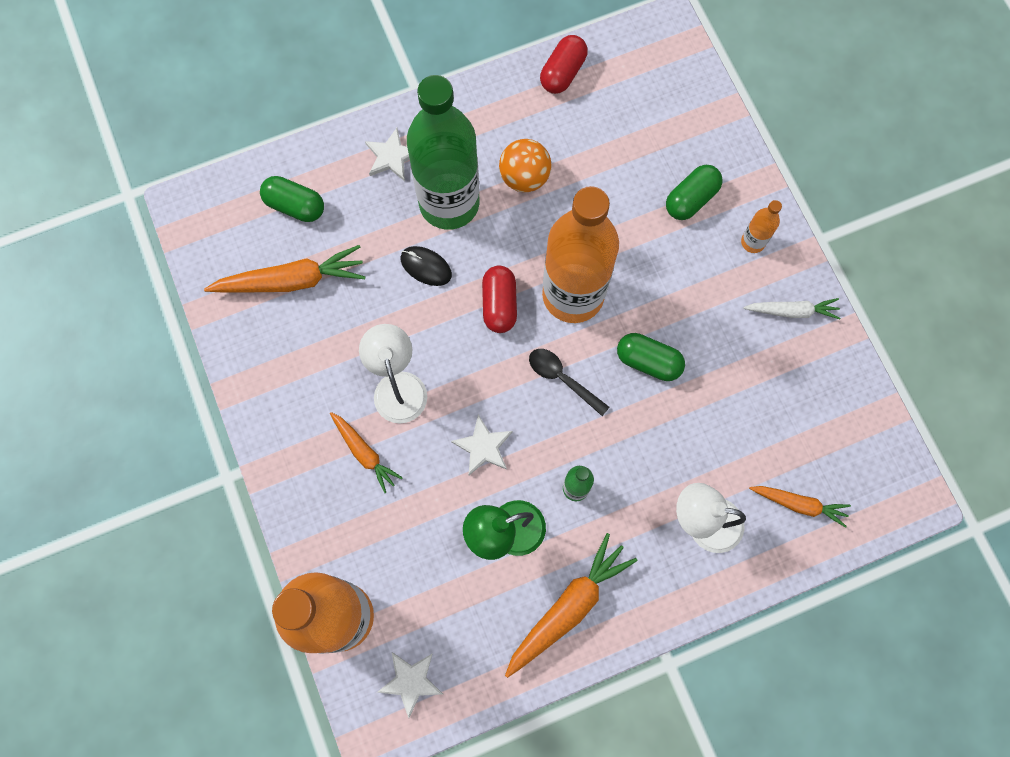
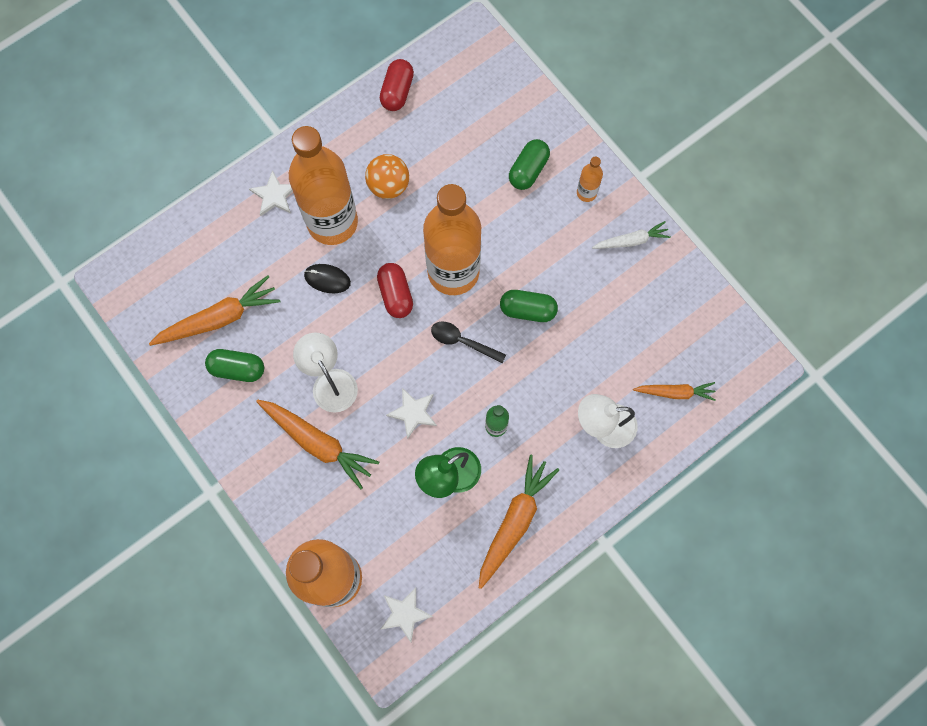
camera: 15 degrees left, 0 degrees up
green capsule [260,176,324,222] -> green capsule moved to [205,349,264,382]
orange carrot [330,412,403,493] -> orange carrot [256,400,379,489], size x1.67
green bottle [407,75,479,230] -> orange bottle [289,126,358,245]

